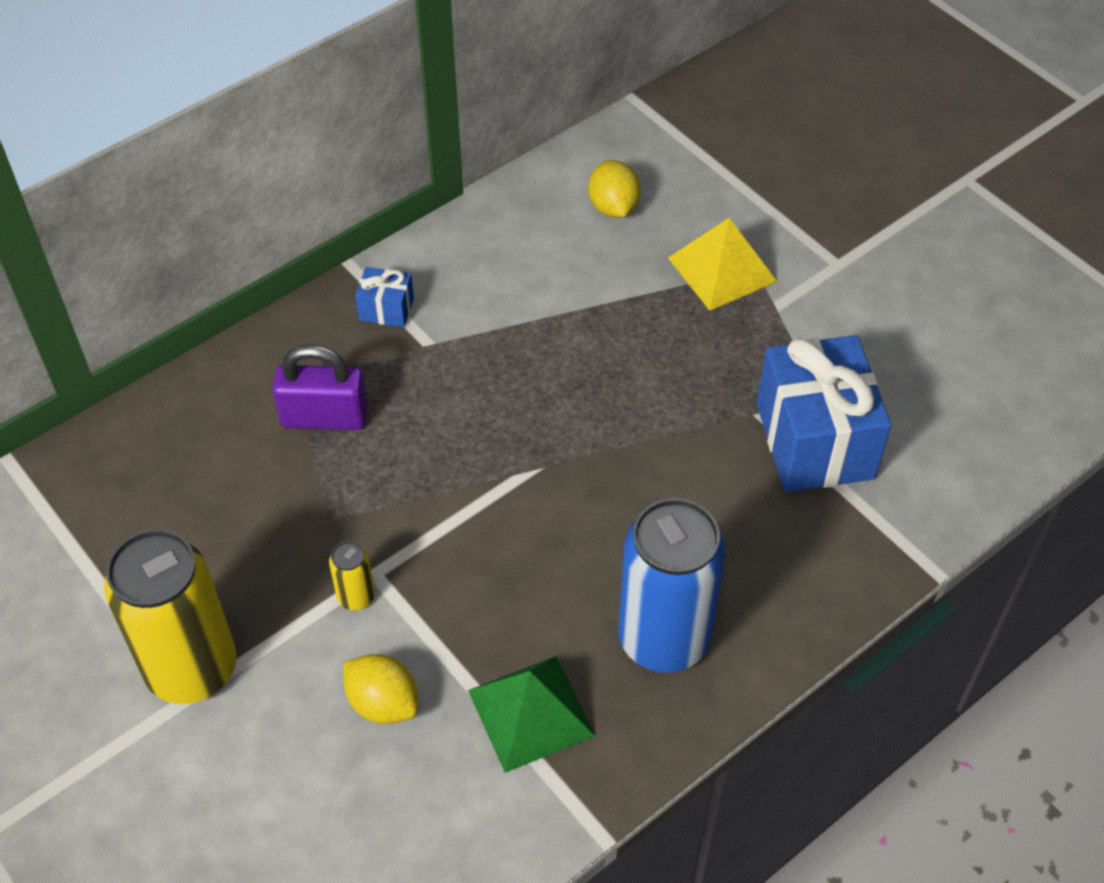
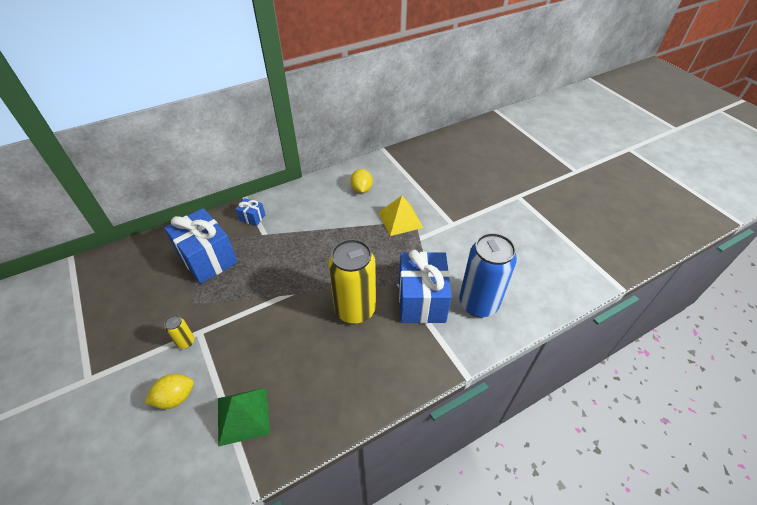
camera: 10 degrees right, 5 degrees down
yellow can [104,529,237,704] -> yellow can moved to [328,239,376,324]
purple padlock [272,344,368,430] -> blue gift [164,208,238,284]
yellow lemon [344,654,418,724] -> yellow lemon turned 75 degrees counterclockwise [145,374,194,409]
blue can [618,498,726,673] -> blue can moved to [459,233,517,317]

